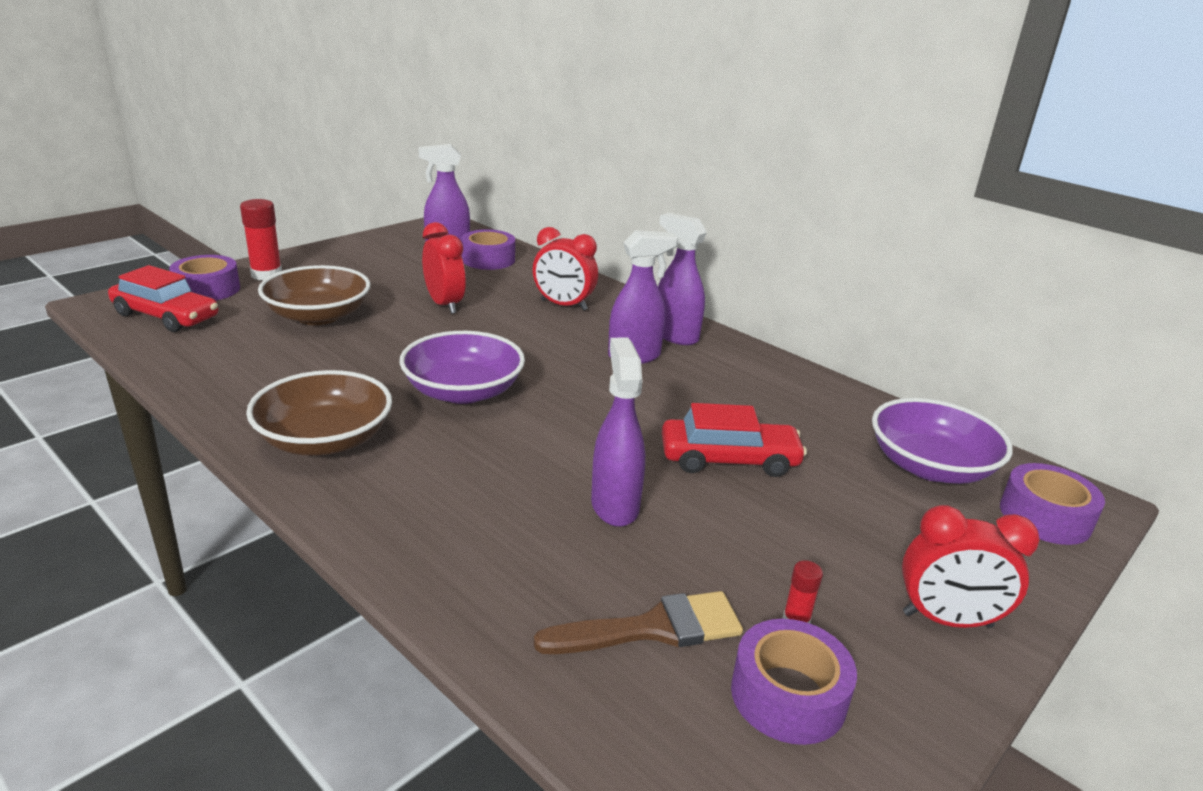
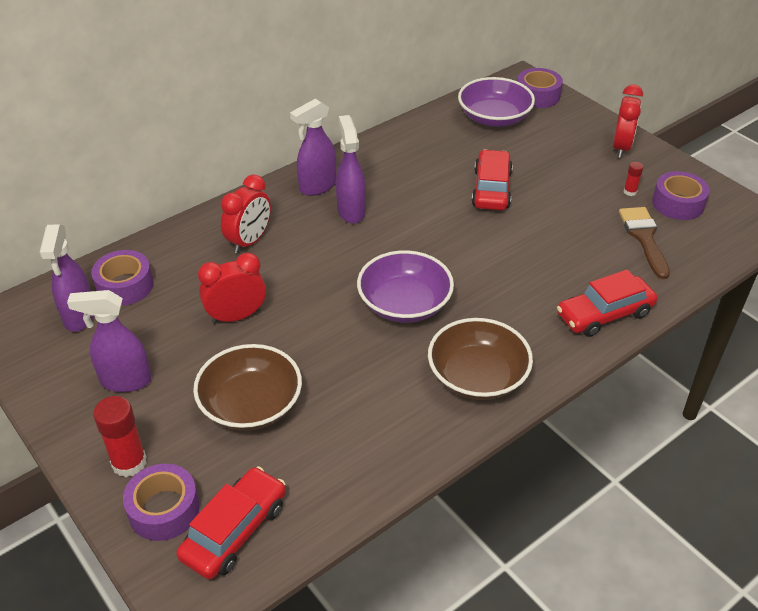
camera: 80 degrees left, 15 degrees up
purple spray bottle [591,338,645,527] -> purple spray bottle moved to [67,290,151,392]
none -> red car [557,270,657,337]

